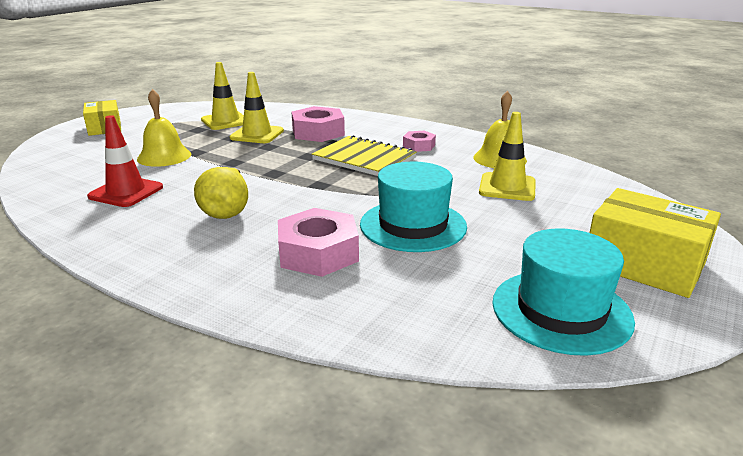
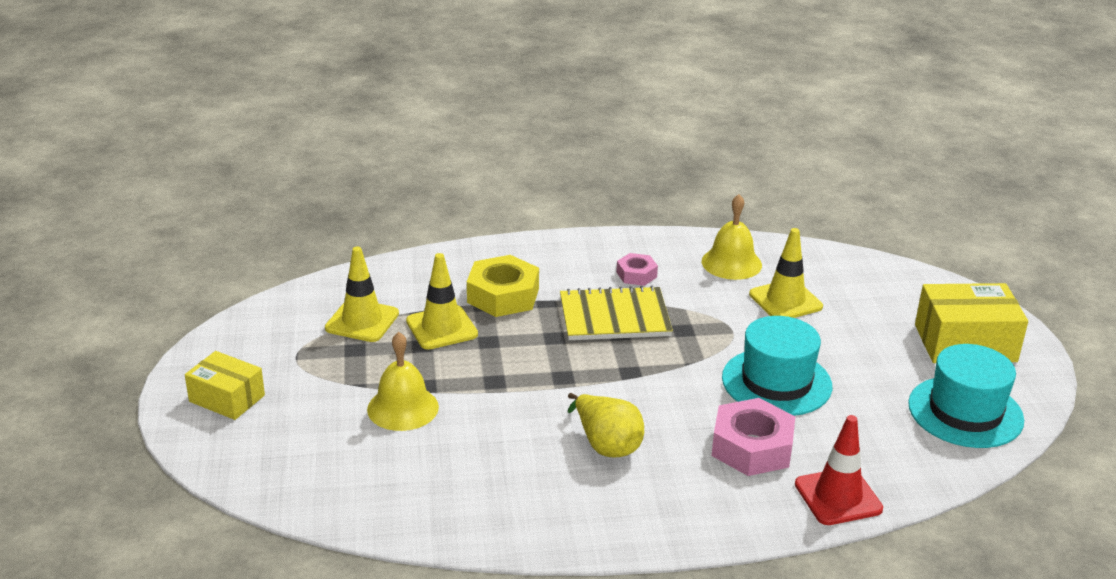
camera: 40 degrees left, 5 degrees up
red traffic cone [87,115,163,207] -> red traffic cone moved to [795,415,883,525]
pink nut [292,106,345,142] -> yellow nut [467,255,539,317]

